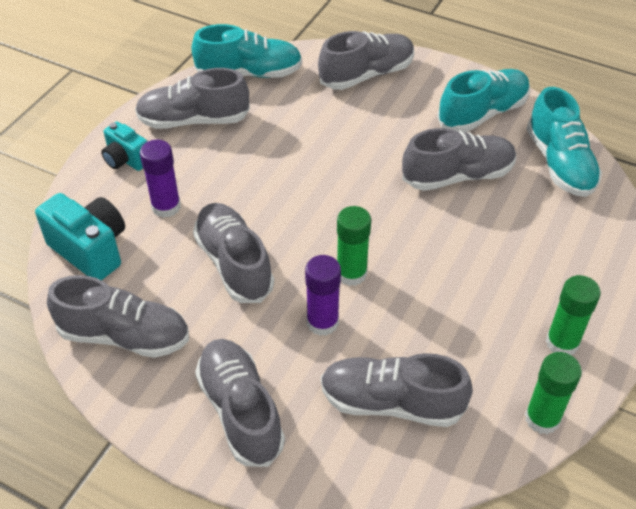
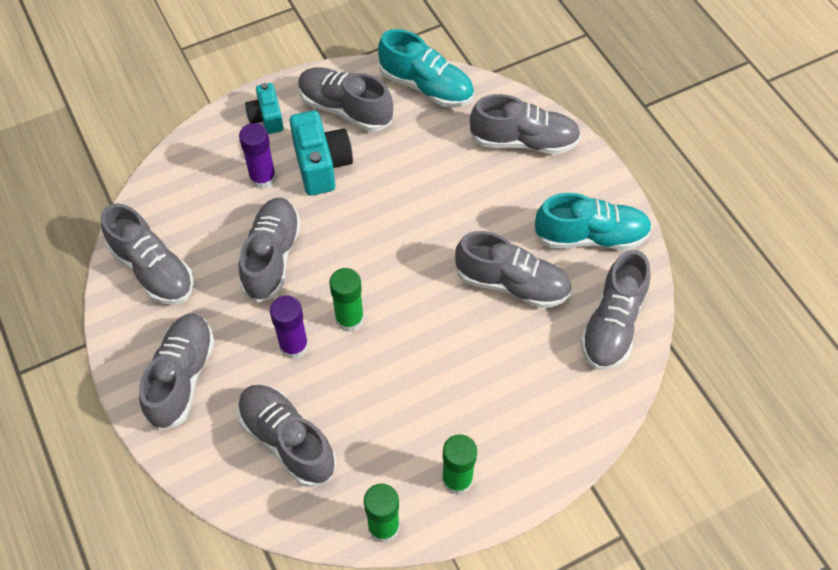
camera: 35 degrees right, 10 degrees up
turquoise camera [35,193,125,280] -> turquoise camera moved to [290,110,353,196]
turquoise shoe [527,87,602,197] -> grey shoe [580,250,651,370]

